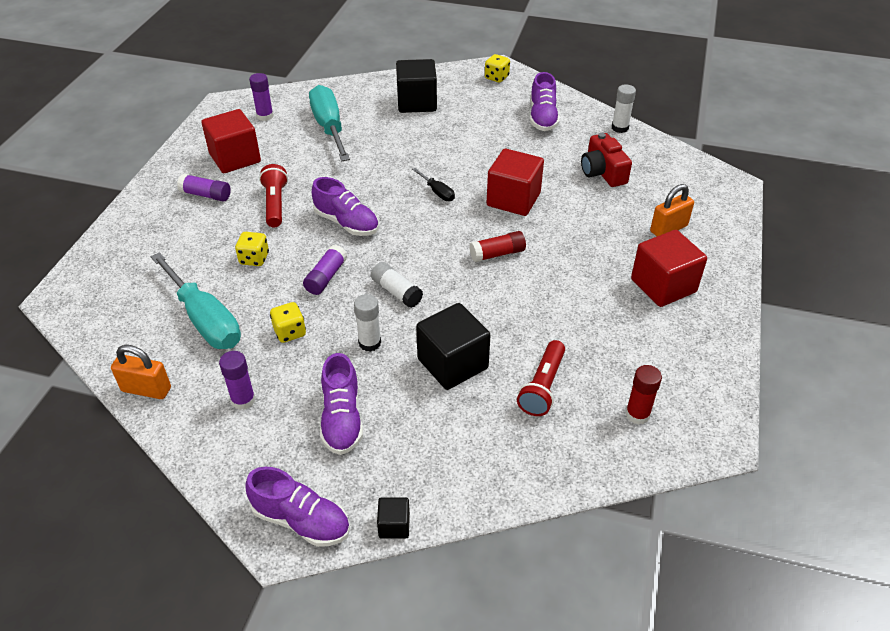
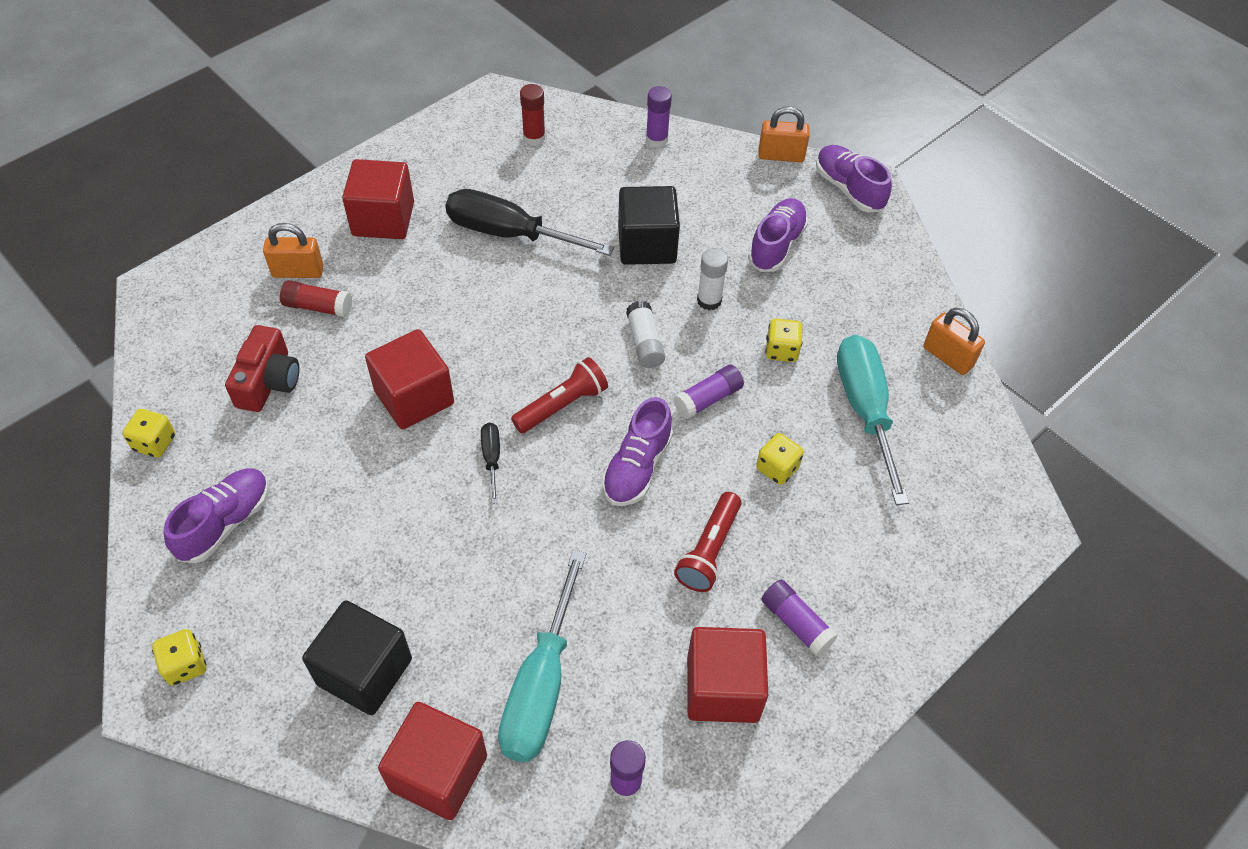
camera: 150 degrees left, 10 degrees up
purple glue stick [219,351,256,410] -> purple glue stick moved to [646,86,672,147]
purple shoe [312,177,379,236] -> purple shoe turned 135 degrees counterclockwise [602,397,673,506]
black cube [377,497,410,538] -> orange padlock [758,106,810,162]
red glue stick [469,231,526,262] -> red glue stick moved to [280,280,352,317]
red flashlight [517,340,565,416] -> red flashlight moved to [511,357,608,433]
white glue stick [612,84,636,133] -> yellow dice [122,409,175,458]
none -> red cube [378,702,487,820]
none -> black screwdriver [445,189,614,256]

